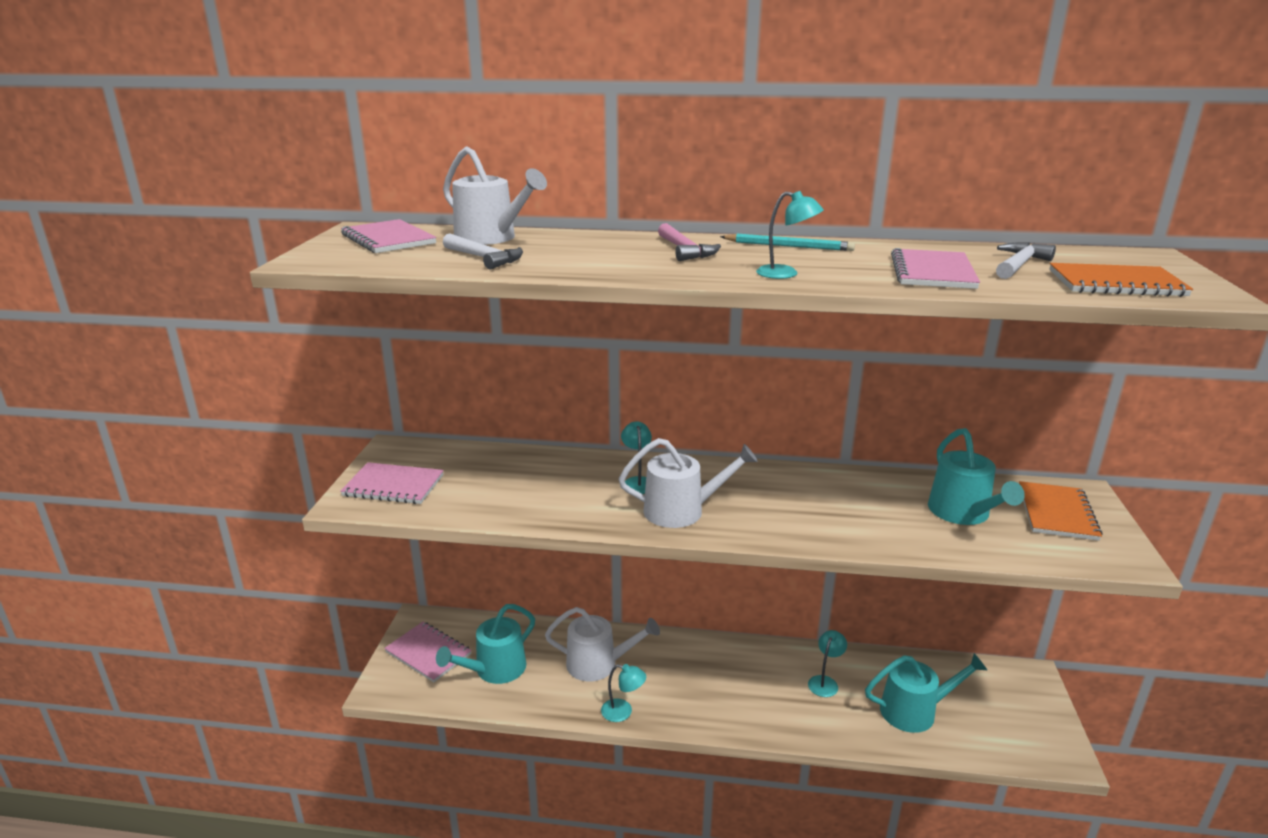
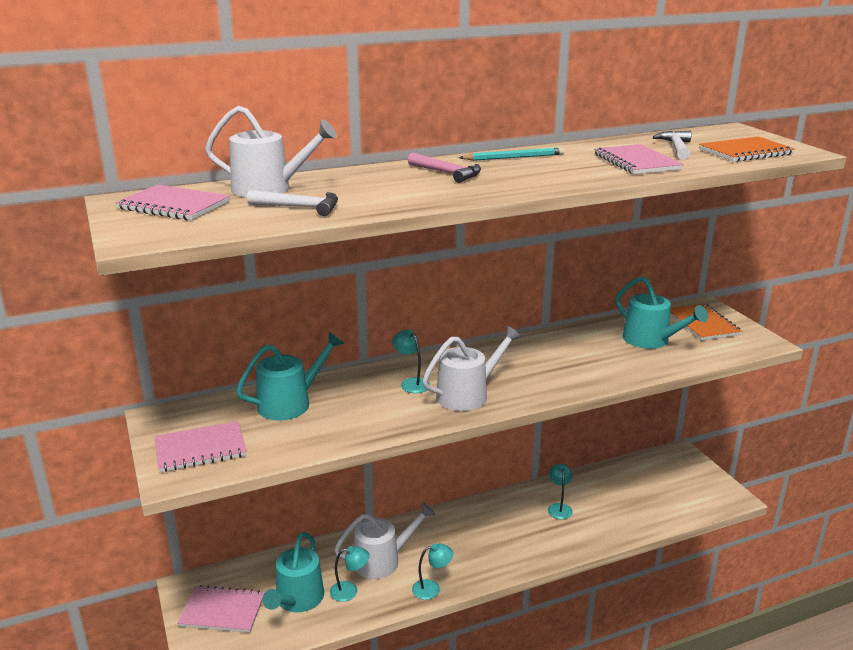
camera: 30 degrees left, 0 degrees up
turquoise lamp [756,191,824,279] -> turquoise lamp moved to [330,546,370,602]
turquoise watering can [865,653,987,733] -> turquoise watering can moved to [236,332,344,420]

